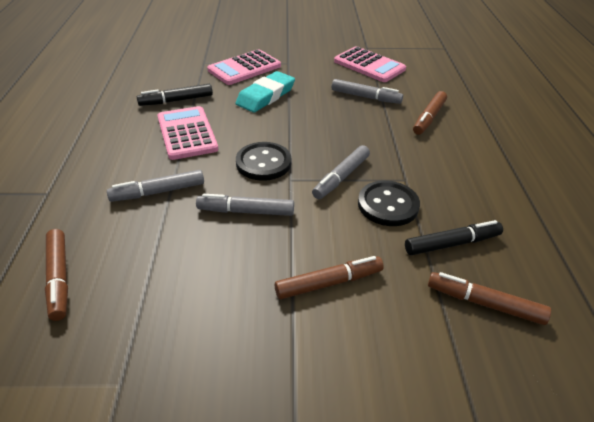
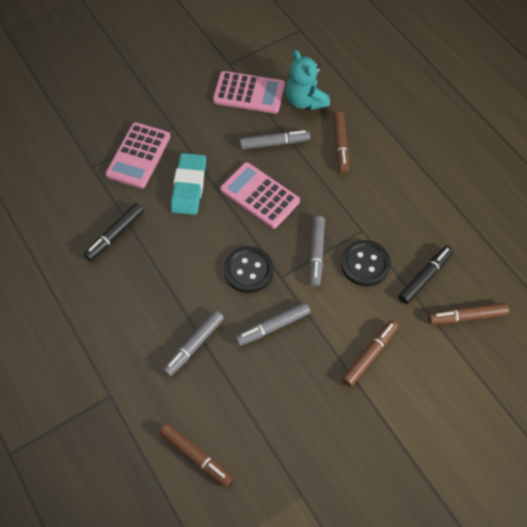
camera: 30 degrees left, 20 degrees up
pink calculator [157,106,218,160] -> pink calculator moved to [220,162,300,229]
none -> turquoise teddy bear [285,50,330,110]

